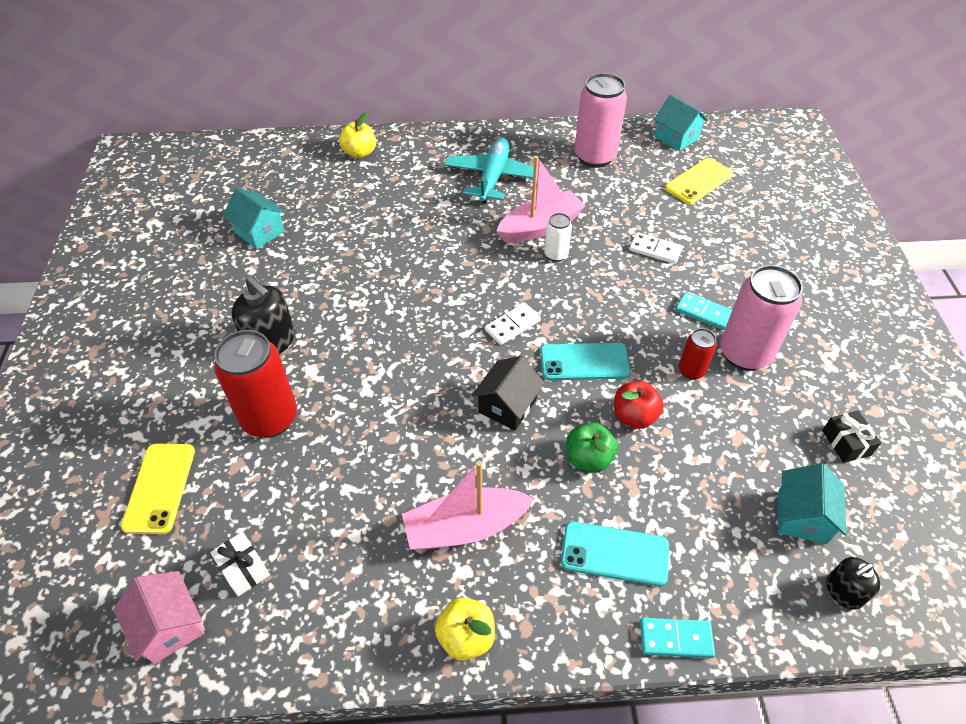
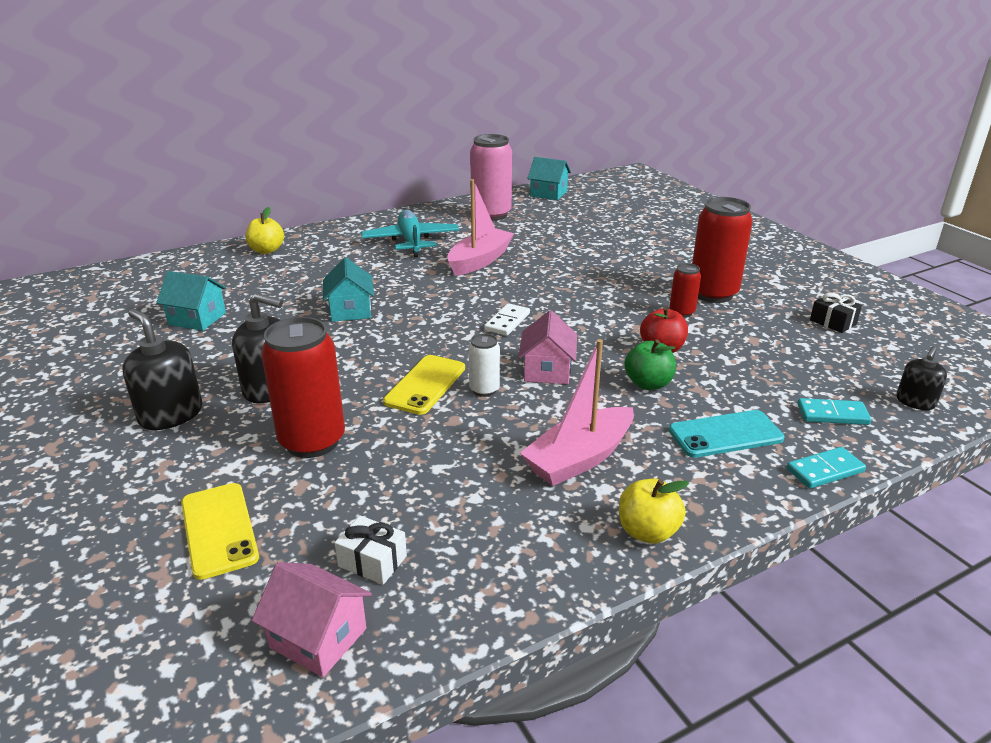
camera: 25 degrees left, 20 degrees down
black house [472,356,545,430] -> pink house [518,310,577,384]
turquoise phone [540,343,631,380] -> none
white can [544,213,572,262] -> white can moved to [468,333,500,397]
white domino [629,232,683,264] -> none
yellow phone [665,158,733,204] -> yellow phone moved to [383,355,465,415]
turquoise domino [675,292,732,330] -> turquoise domino moved to [797,398,871,425]
pink can [720,265,803,371] -> red can [692,197,753,303]
turquoise house [778,463,847,544] -> turquoise house moved to [323,257,374,322]
none -> black soap dispenser [123,309,202,430]

